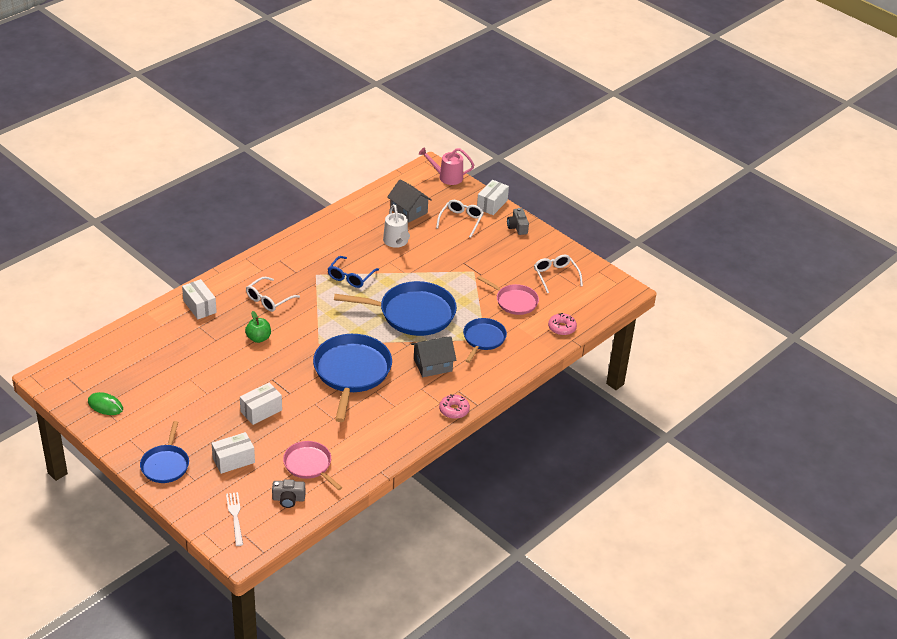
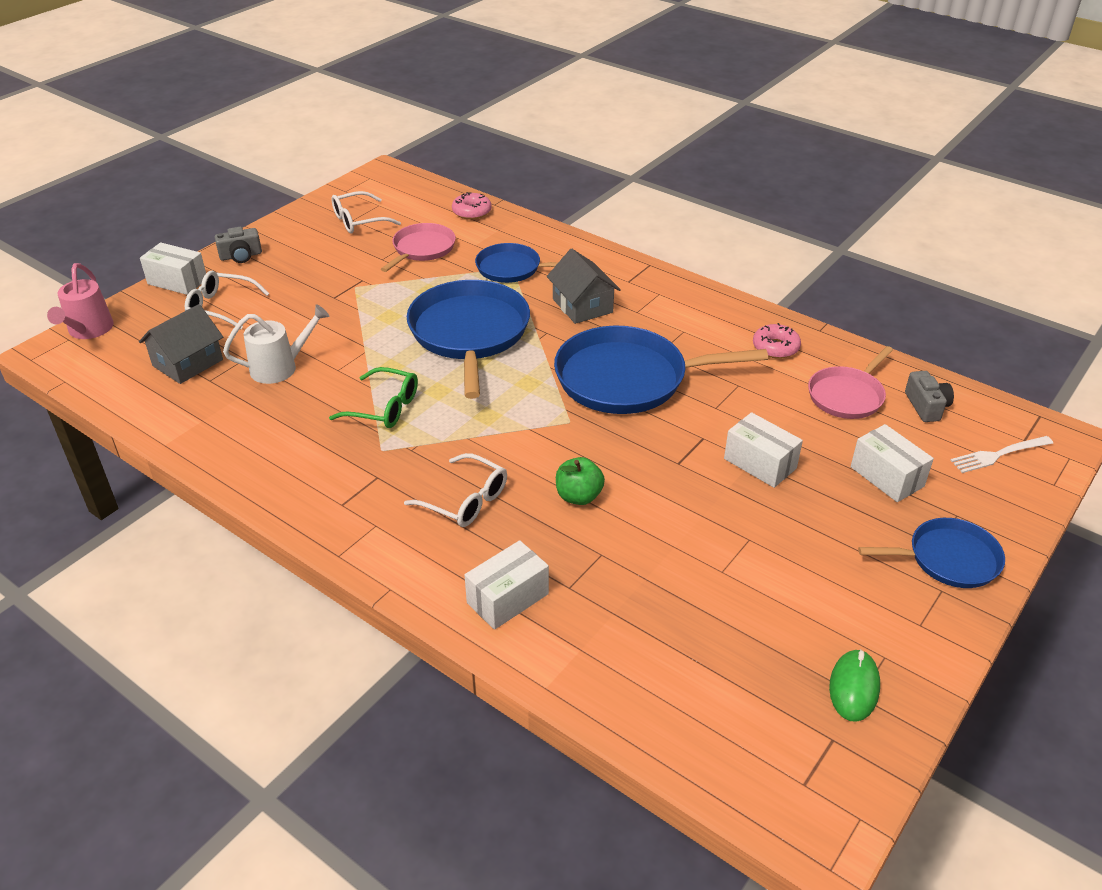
camera: 95 degrees left, 0 degrees up
blue glasses [328,256,379,288] -> green glasses [329,367,418,428]
pink donut [439,394,470,419] -> pink donut moved to [753,323,801,359]

